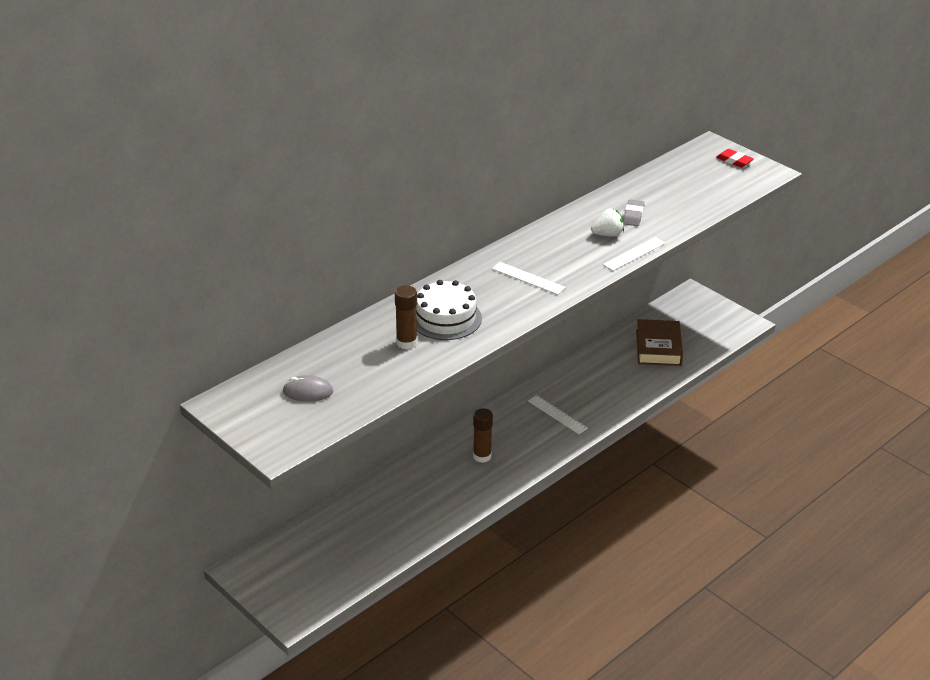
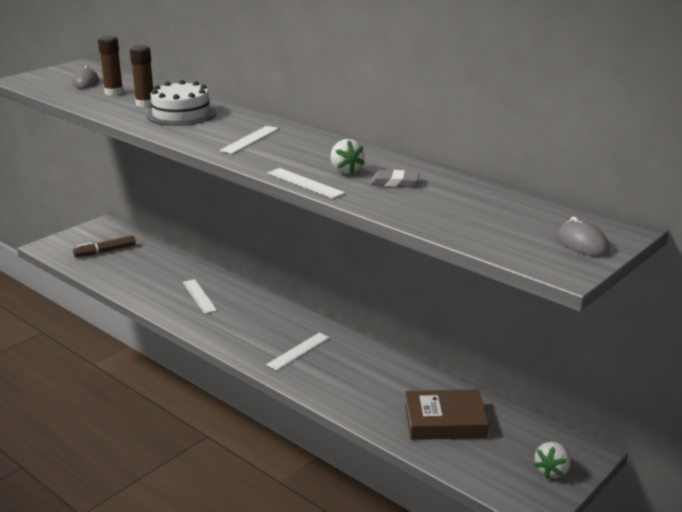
camera: 85 degrees right, 10 degrees down
brown glue stick [473,408,493,463] -> brown glue stick moved to [98,36,124,96]
red eraser [716,149,754,168] -> grey mouse [557,217,610,257]
none -> brown marker [73,235,136,257]
none -> white ruler [183,279,217,314]
none -> white strawberry [534,442,571,478]

